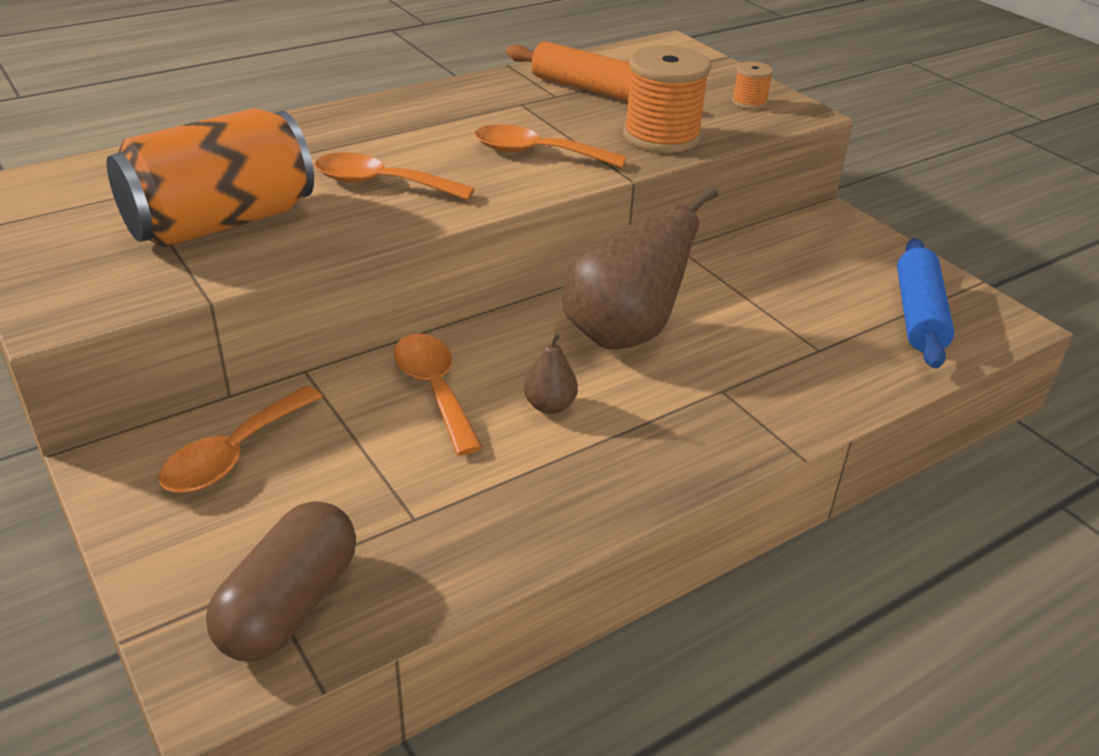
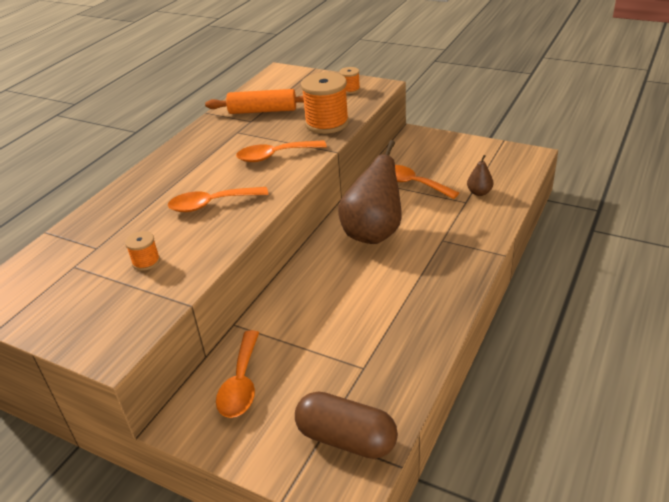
camera: 25 degrees left, 0 degrees up
orange can [106,108,314,247] -> orange spool [125,231,160,271]
brown capsule [206,501,356,661] -> brown capsule turned 60 degrees counterclockwise [295,392,398,459]
orange spoon [394,334,483,455] -> orange spoon moved to [395,165,459,199]
brown pear [524,333,578,414] -> brown pear moved to [467,155,493,196]
blue rolling pin [897,239,954,369] -> none

